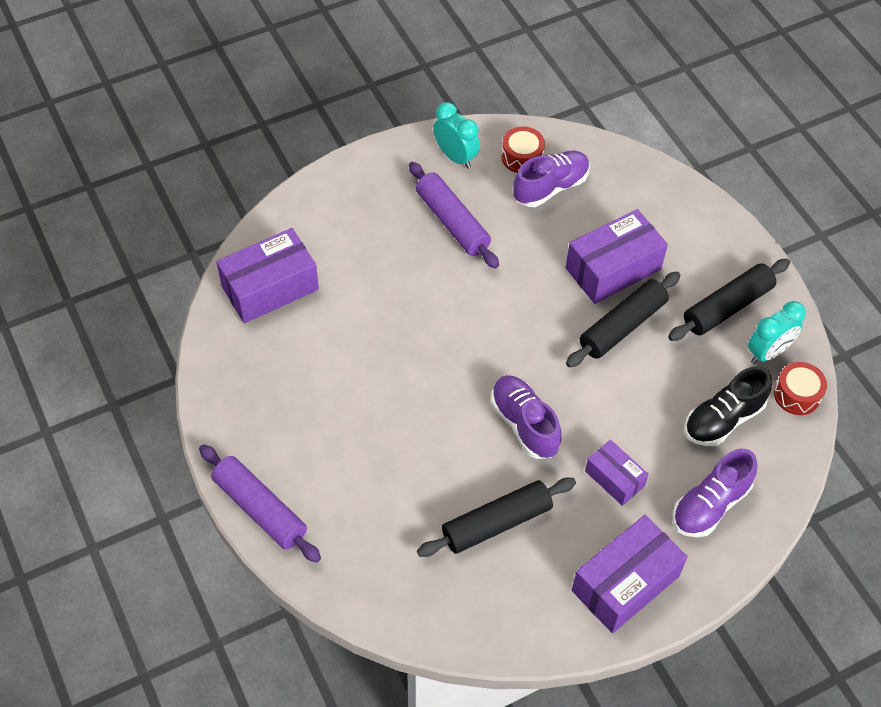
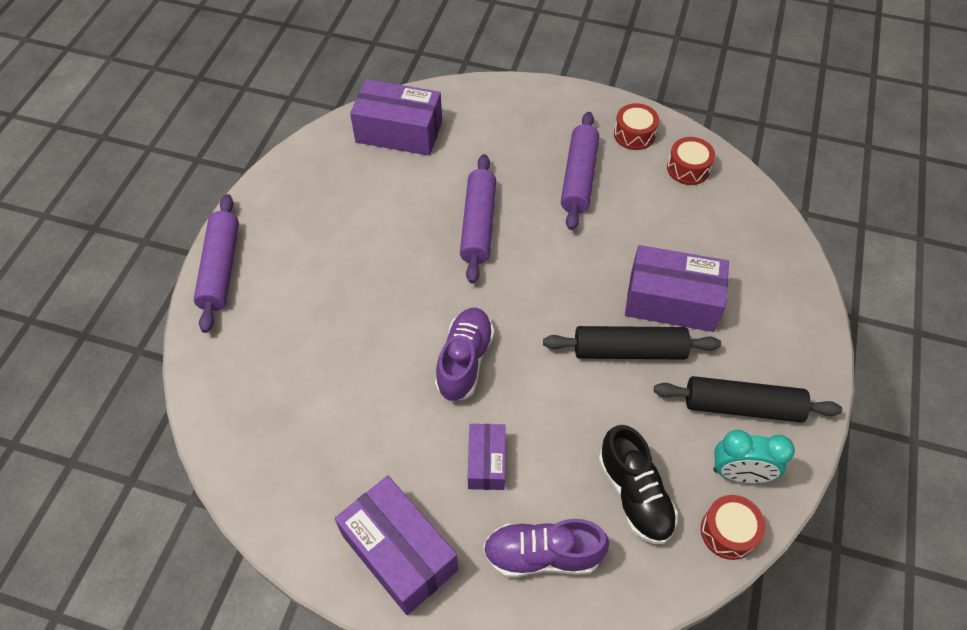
camera: 45 degrees right, 0 degrees up
black rolling pin [417,478,576,557] -> none
turquoise clock [433,102,480,169] -> red drum [614,103,659,150]
purple shoe [513,151,590,207] -> none
purple box [572,515,688,633] -> purple box turned 45 degrees clockwise [334,476,458,615]
black shoe [685,366,772,446] -> black shoe turned 120 degrees counterclockwise [599,425,678,544]
none -> purple rolling pin [460,154,496,283]

